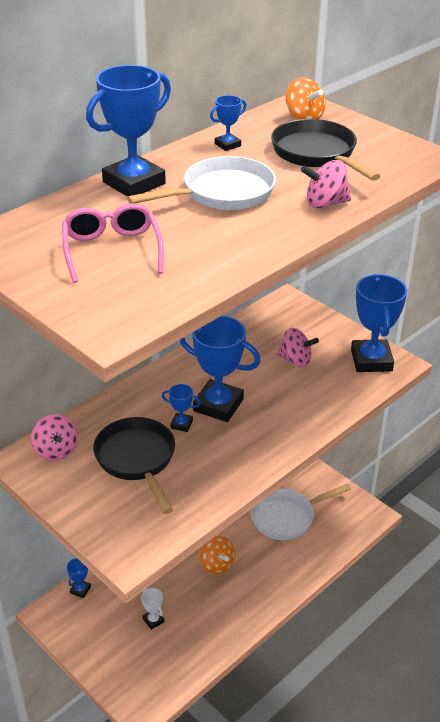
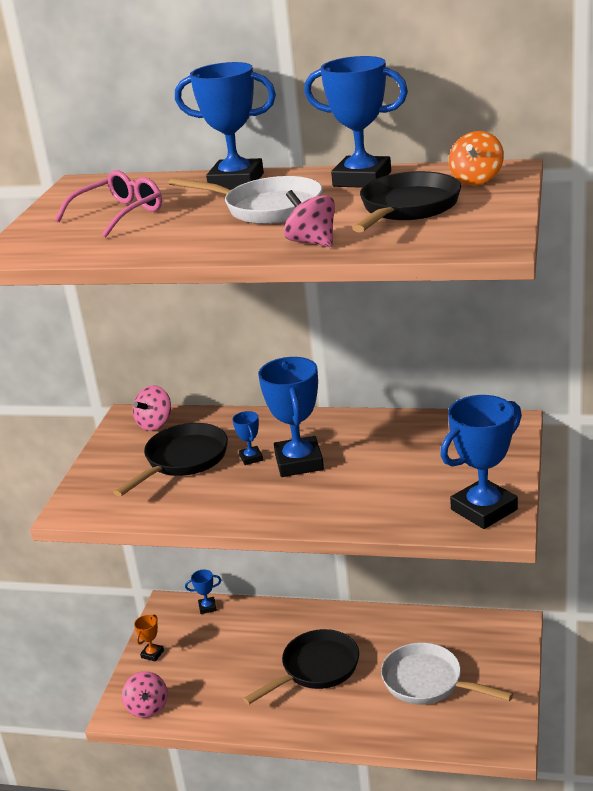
camera: 60 degrees right, 10 degrees down
white trophy [141,588,165,630] -> none
orange spinning top [200,536,235,574] -> black pan [243,629,359,705]
blue trophy [210,95,246,151] -> blue trophy [304,56,408,188], size x2.19
pink spinning top [277,328,319,367] -> pink spinning top moved to [122,671,168,718]
none -> orange trophy [134,615,164,662]

